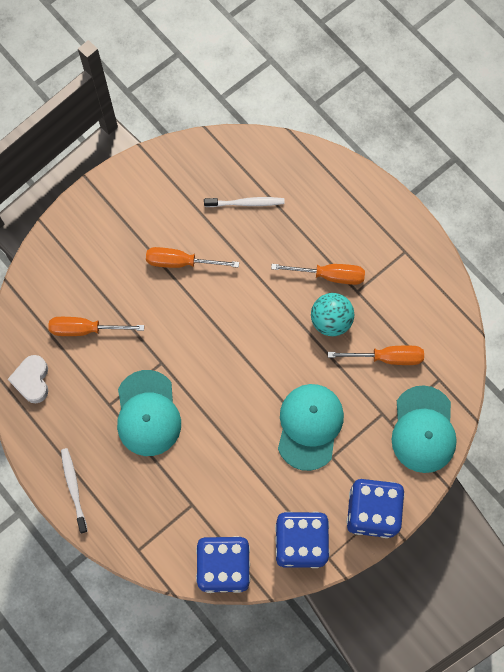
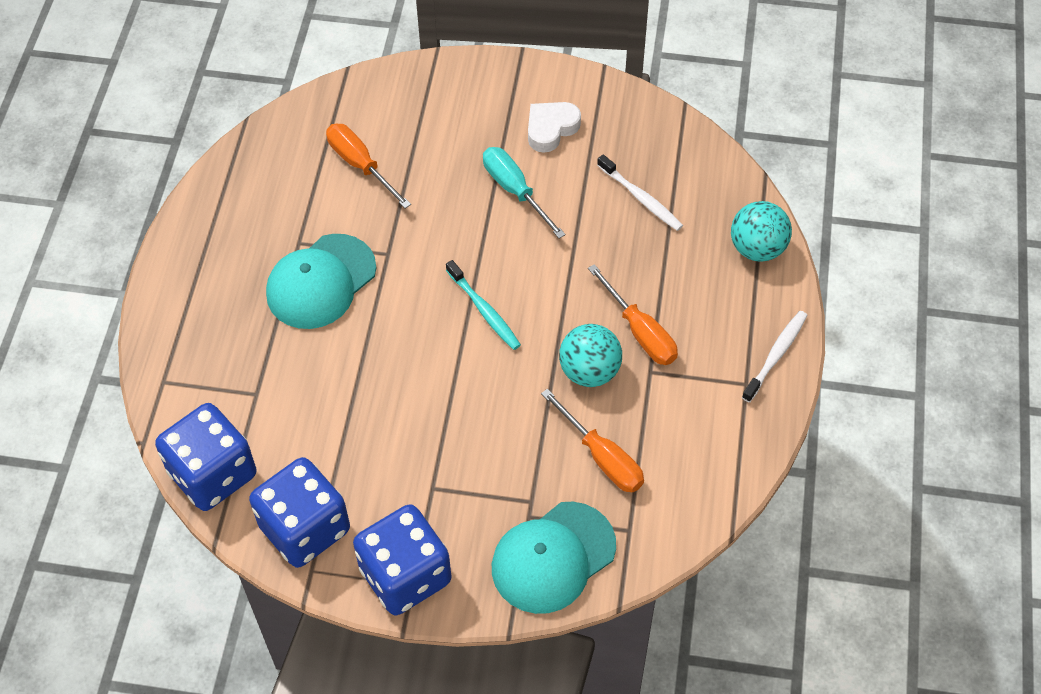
camera: 50 degrees right, 15 degrees down
white heart [7,355,48,403] -> white heart moved to [528,102,581,153]
white toothbrush [61,448,88,533] -> white toothbrush moved to [742,311,808,403]
orange screwdriver [146,247,239,268] -> turquoise screwdriver [483,147,566,239]
turquoise cap [278,384,344,471] -> none
none -> turquoise toothbrush [446,260,521,350]
none -> turquoise ball [731,201,792,262]

